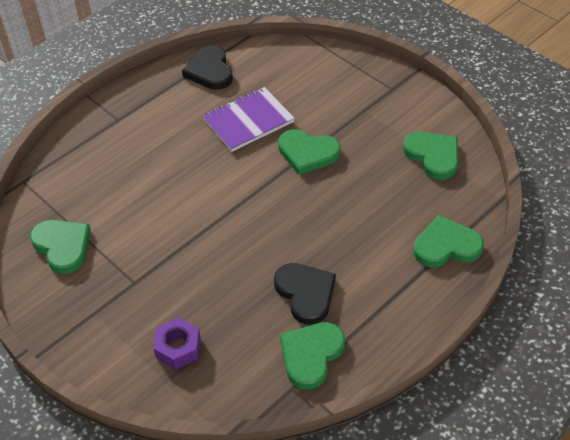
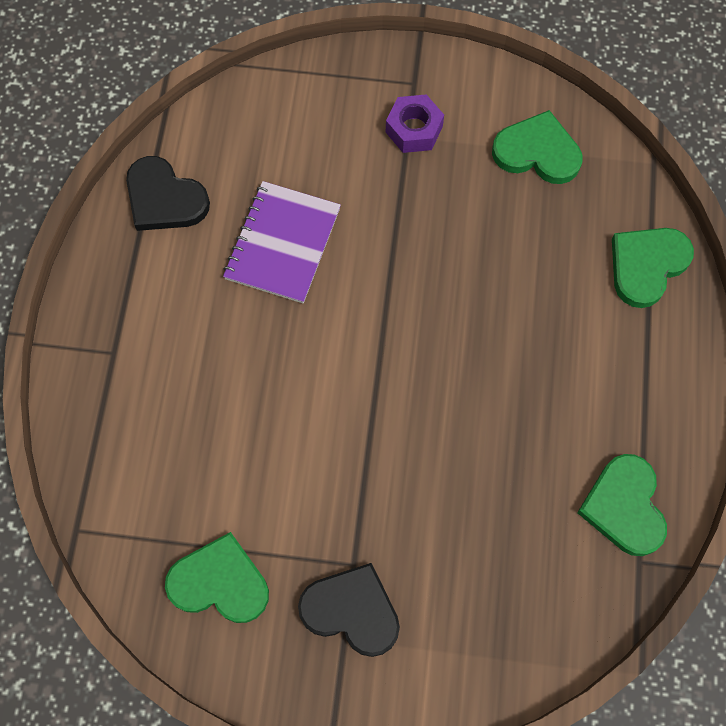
camera: 40 degrees left, 20 degrees up
purple nut [153,317,201,369] -> purple nut moved to [386,94,444,153]
black heart [274,263,336,325] -> black heart moved to [298,563,400,657]
green heart [278,129,341,175] -> none

